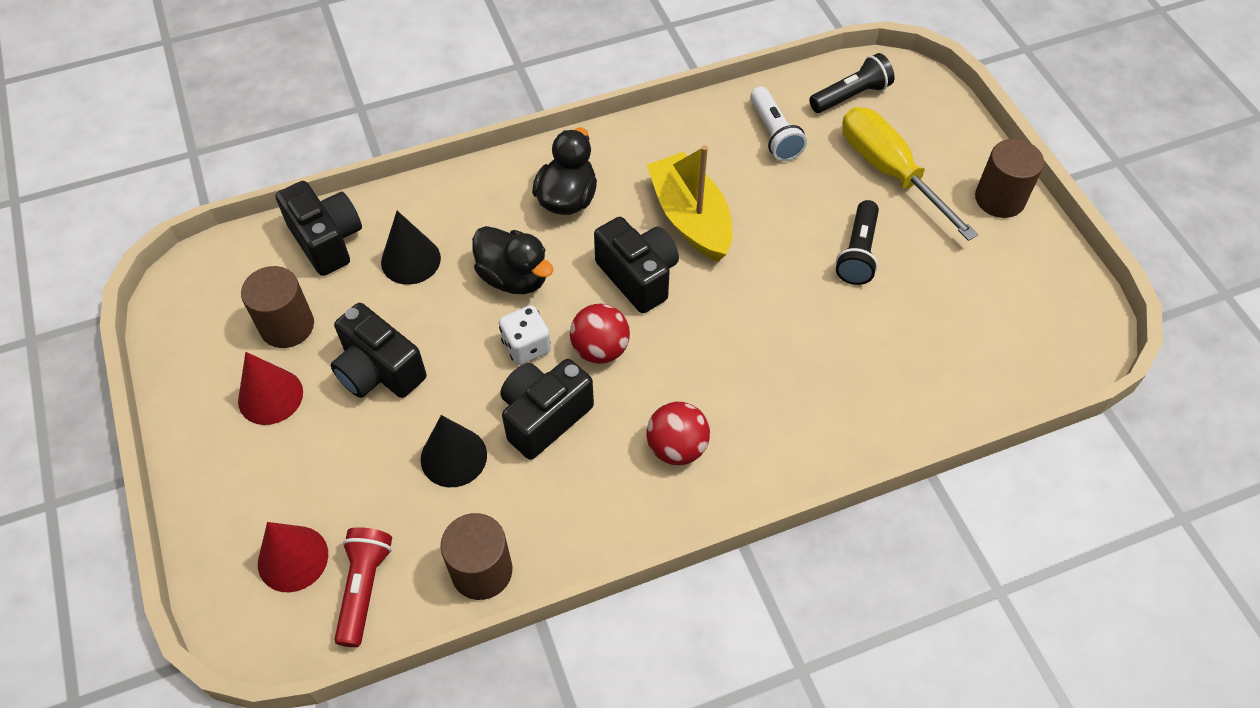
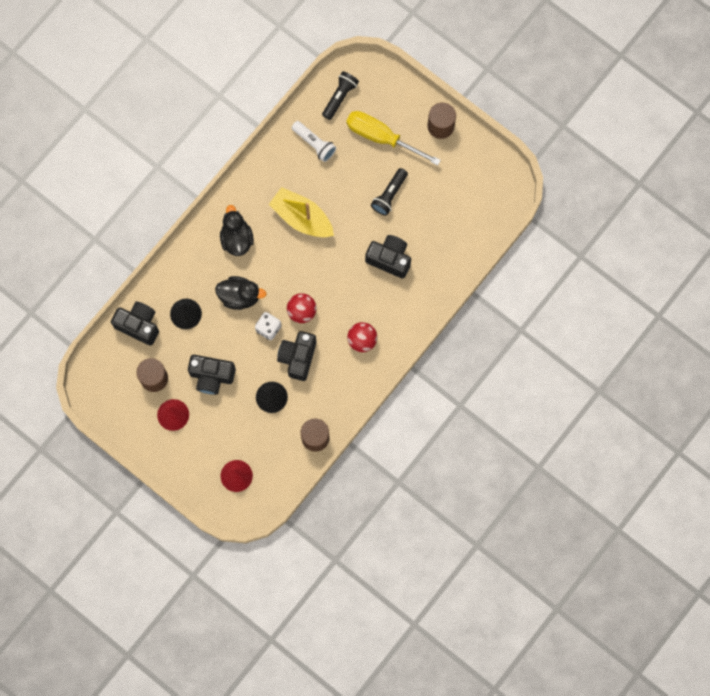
camera: 30 degrees left, 20 degrees up
red flashlight [334,527,392,647] -> none
black camera [594,217,679,313] -> black camera moved to [365,235,411,279]
black flashlight [836,200,879,285] -> black flashlight turned 45 degrees clockwise [371,168,408,216]

